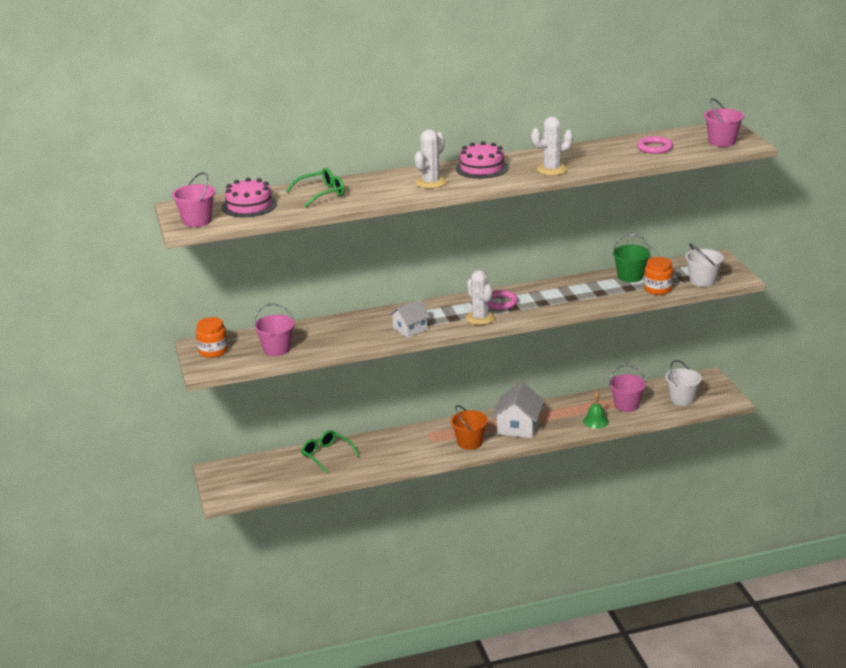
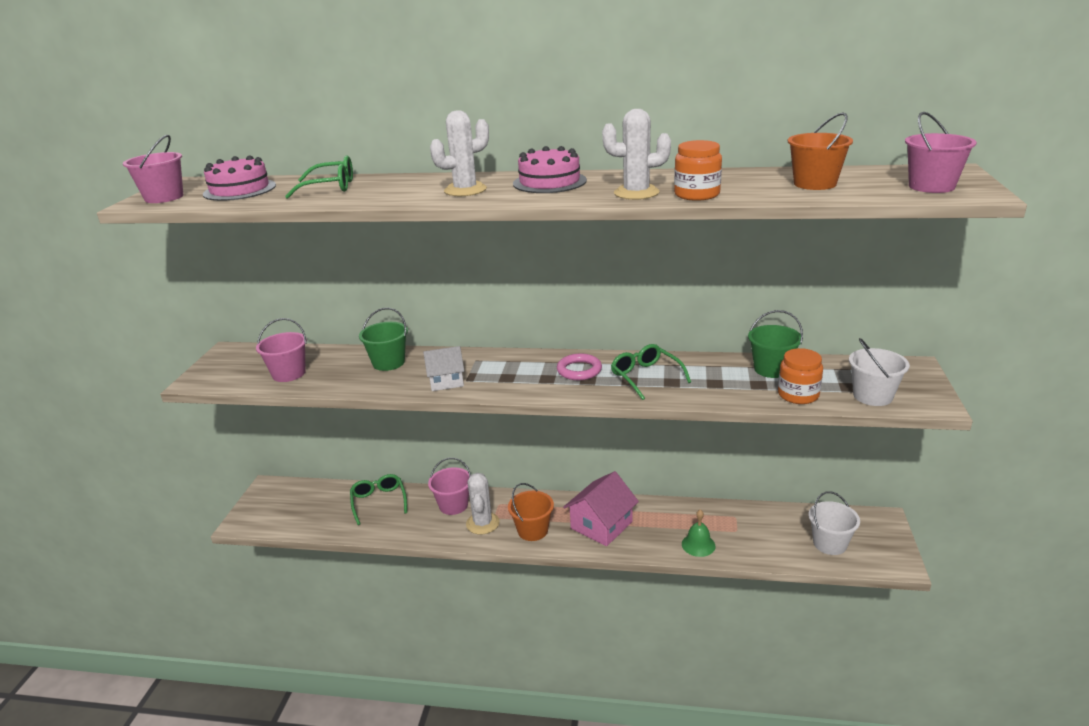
camera: 25 degrees right, 0 degrees up
orange jar [196,317,228,358] -> orange jar moved to [674,140,722,201]
white cactus [465,270,495,325] -> white cactus moved to [466,473,500,534]
white house [492,381,544,438] -> pink house [563,471,639,546]
pink bucket [609,365,646,412] -> pink bucket moved to [428,458,471,515]
pink ring [637,136,673,154] -> orange bucket [788,112,853,190]
none -> green bucket [359,308,408,371]
none -> green glasses [611,344,691,400]

